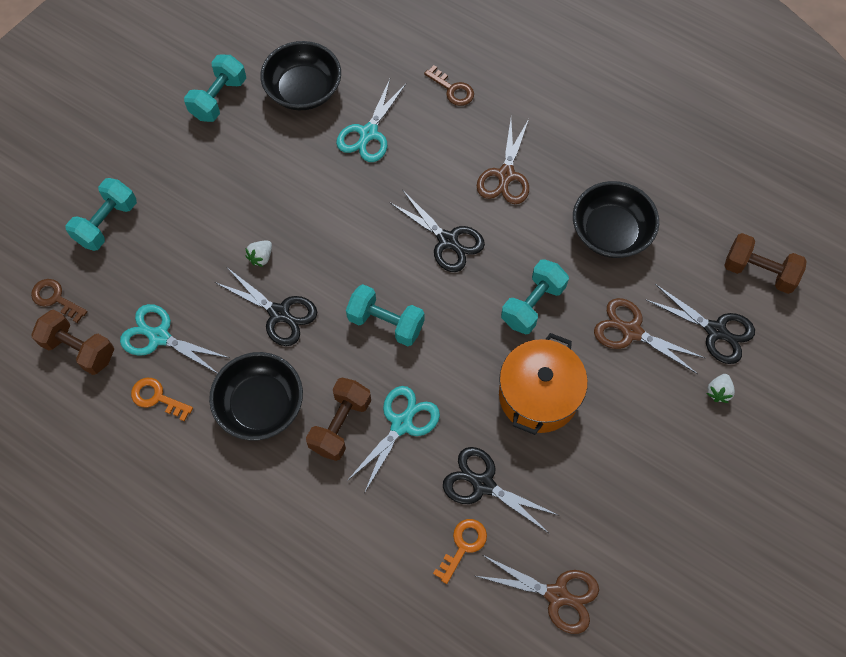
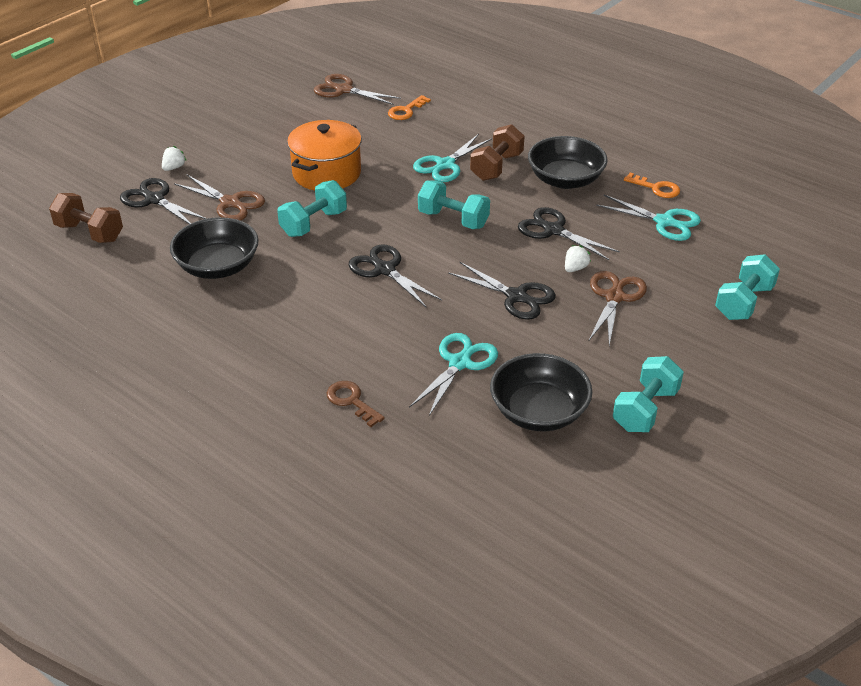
camera: 175 degrees left, 25 degrees down
brown key [31,279,88,323] -> none
brown dumbbell [31,309,114,375] -> none
black scissors [443,447,560,534] -> black scissors moved to [448,261,556,320]
brown scissors [477,119,529,204] -> brown scissors moved to [588,271,647,346]

